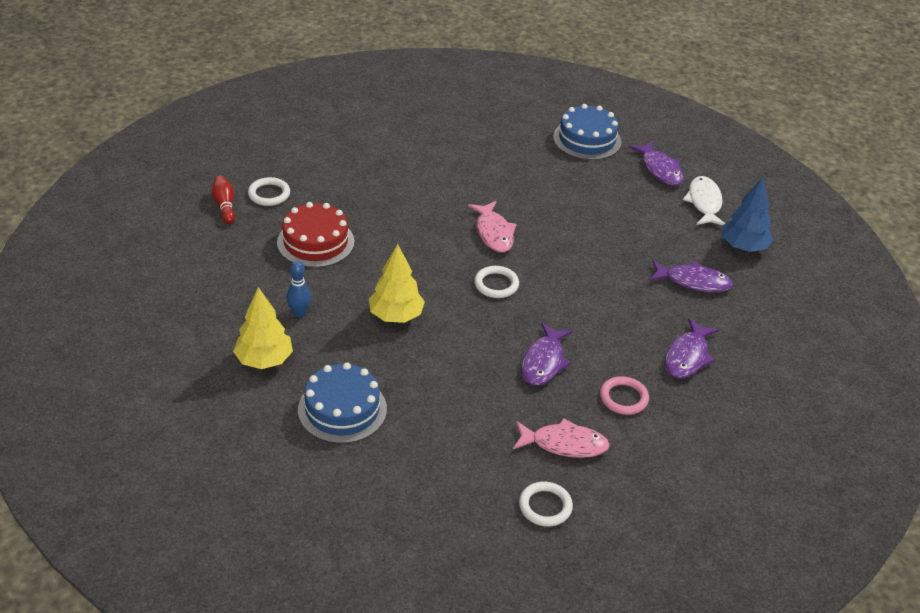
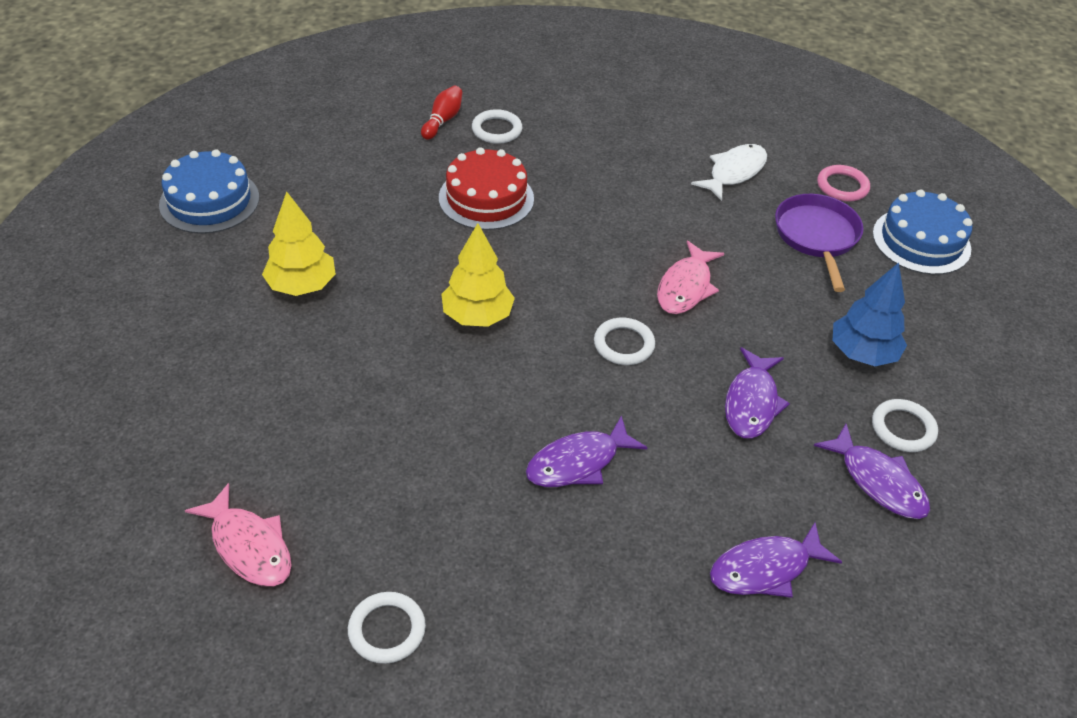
camera: 40 degrees right, 5 degrees up
blue bowling pin [287,261,311,317] -> none
blue cake [298,362,387,444] -> blue cake moved to [159,149,259,234]
pink fish [513,418,610,458] -> pink fish moved to [185,483,292,587]
pink ring [600,376,649,415] -> pink ring moved to [817,165,870,202]
purple fish [629,141,684,186] -> purple fish moved to [725,347,790,438]
white fish [683,176,726,225] -> white fish moved to [691,144,767,201]
blue tree [722,177,774,252] -> blue tree moved to [833,263,907,366]
none -> purple pan [775,194,864,292]
none -> white ring [872,399,938,452]

